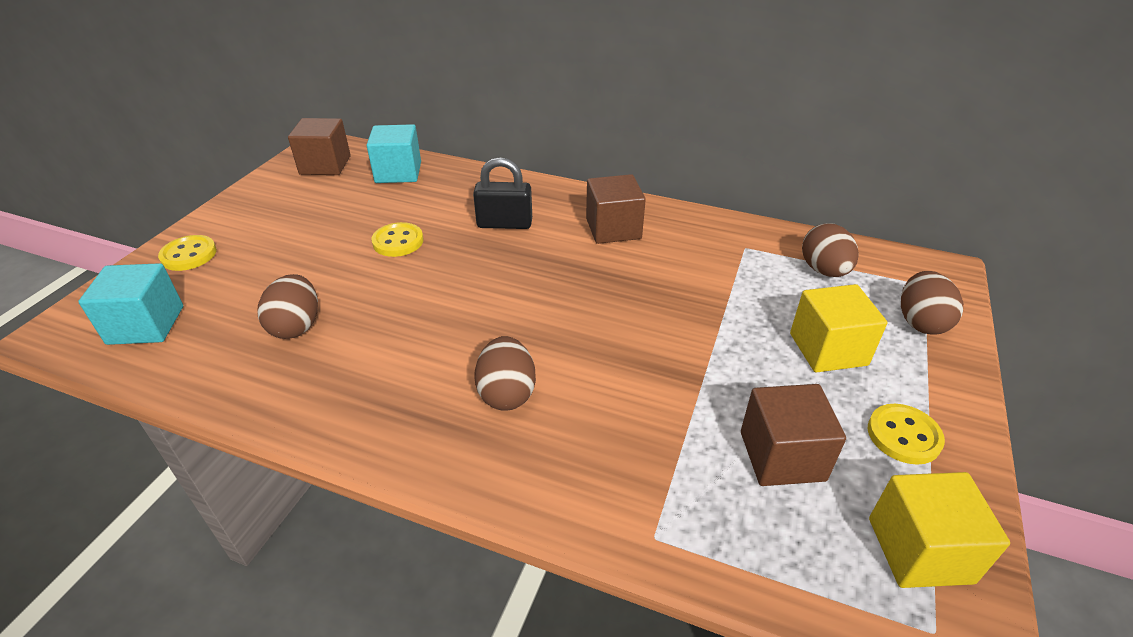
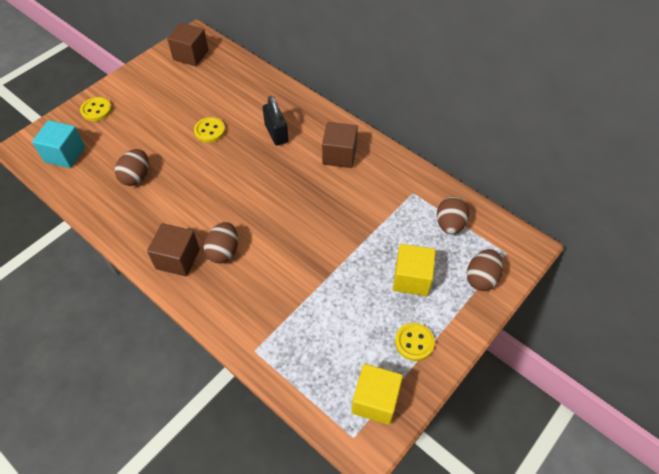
camera: 20 degrees right, 15 degrees up
turquoise cube [367,124,421,183] -> none
black padlock [473,157,532,229] -> black padlock turned 45 degrees clockwise [263,96,288,146]
brown cube [741,384,846,486] -> brown cube moved to [147,223,200,276]

